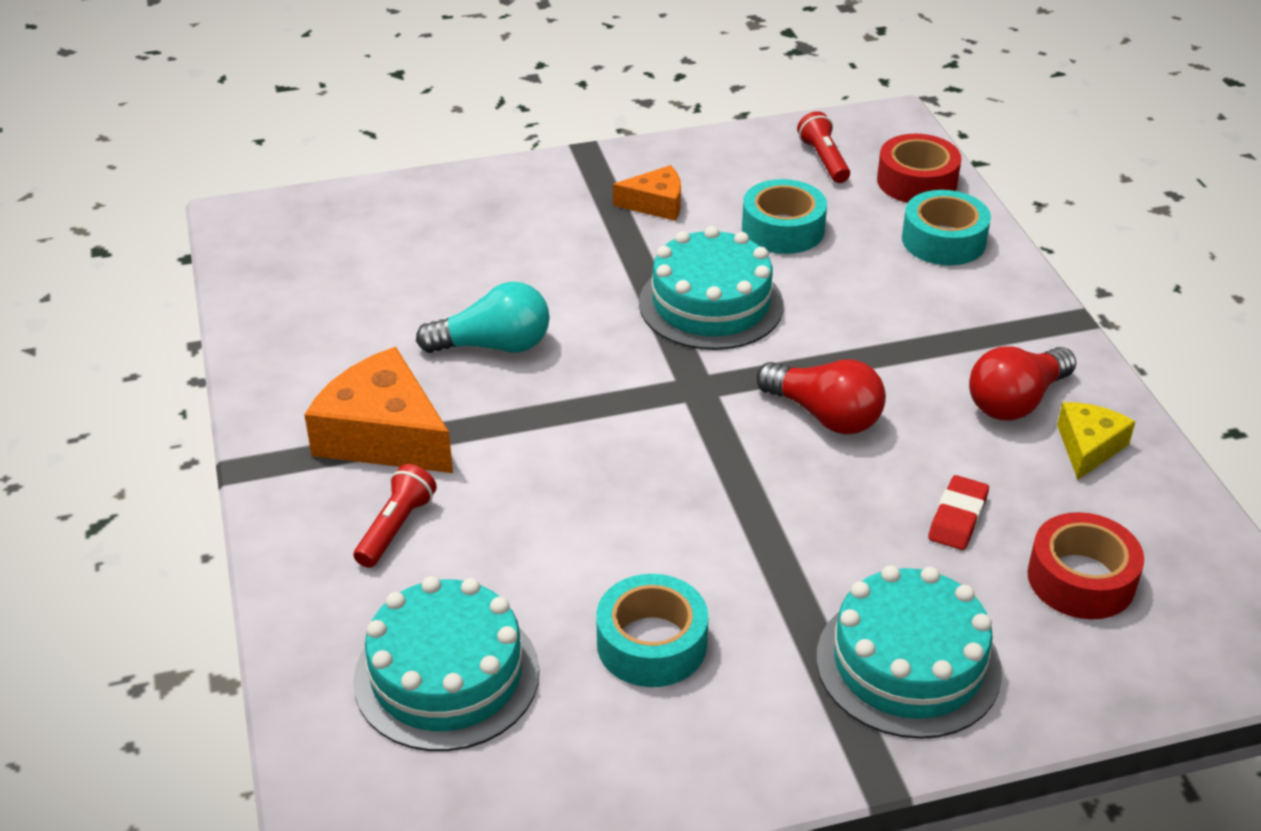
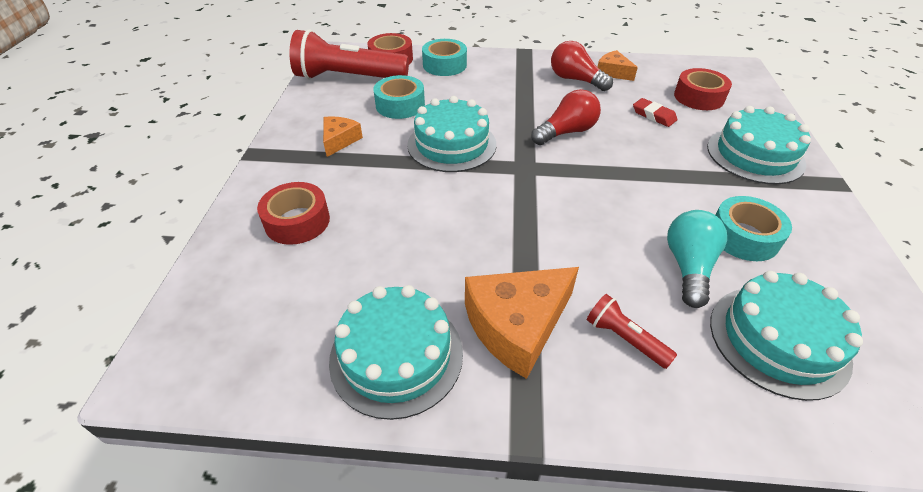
camera: 70 degrees left, 5 degrees up
turquoise light bulb [416,282,550,353] -> turquoise light bulb moved to [667,210,727,308]
red flashlight [797,111,850,183] -> red flashlight [289,29,409,80], size x2.19
red light bulb [969,346,1076,421] -> red light bulb turned 150 degrees clockwise [551,41,613,91]
yellow cheese [1057,402,1135,479] -> orange cheese [598,50,638,81]
none -> red tape [257,182,330,245]
none -> turquoise cake [329,285,463,420]

